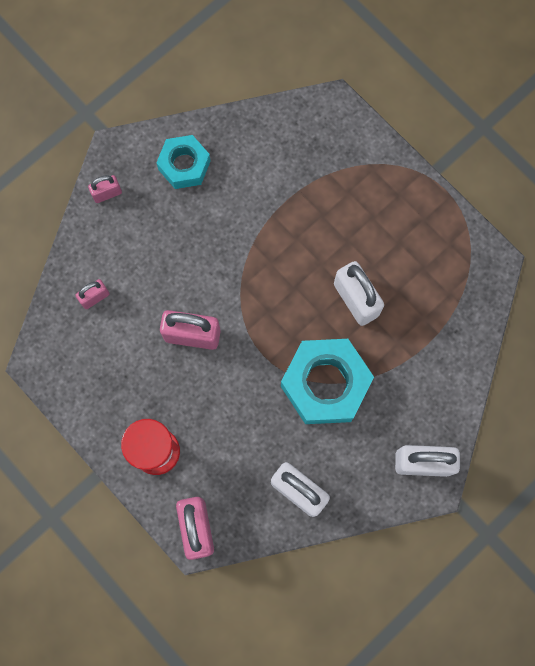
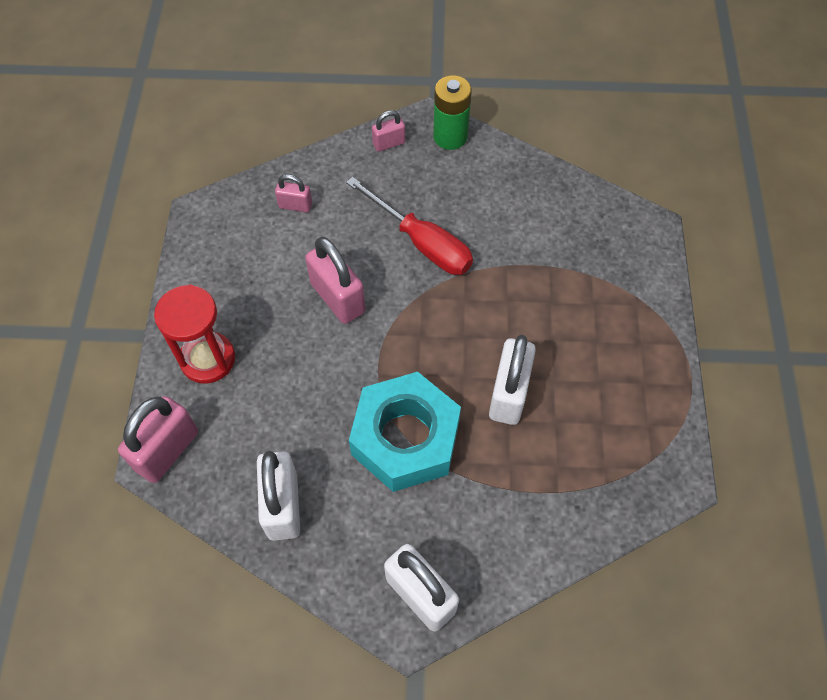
camera: 45 degrees right, 15 degrees down
pink padlock [88,175,122,203] -> pink padlock turned 45 degrees counterclockwise [372,110,405,152]
turquoise nut [156,135,211,189] -> none
none -> red screwdriver [346,177,473,275]
none -> green battery [433,75,471,150]

